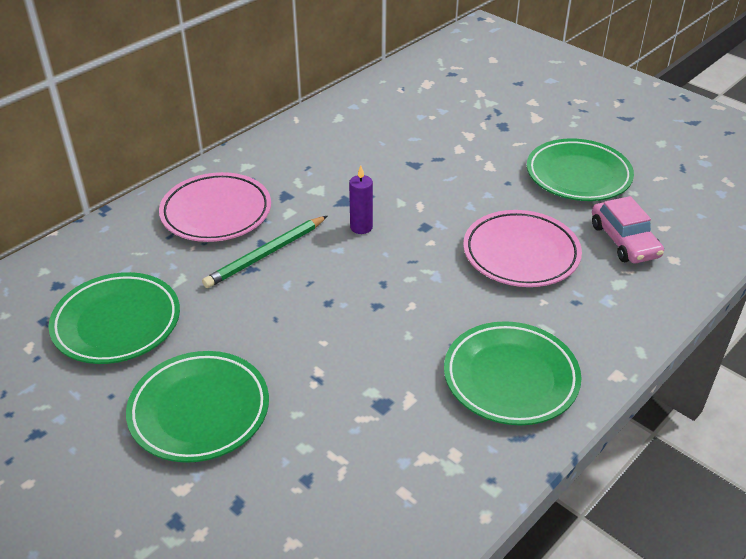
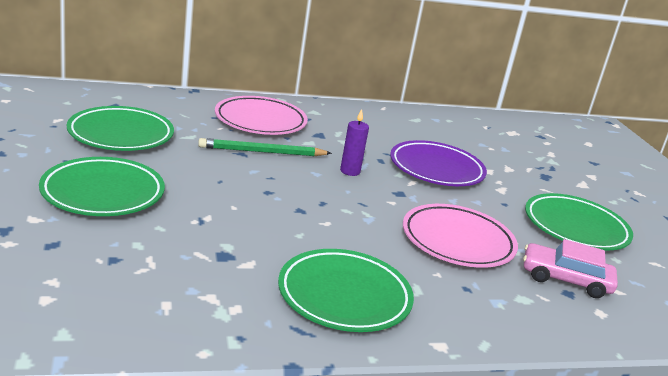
camera: 30 degrees right, 15 degrees down
pink car [592,196,664,263] -> pink car turned 90 degrees clockwise [523,239,618,298]
none -> purple plate [390,140,487,186]

